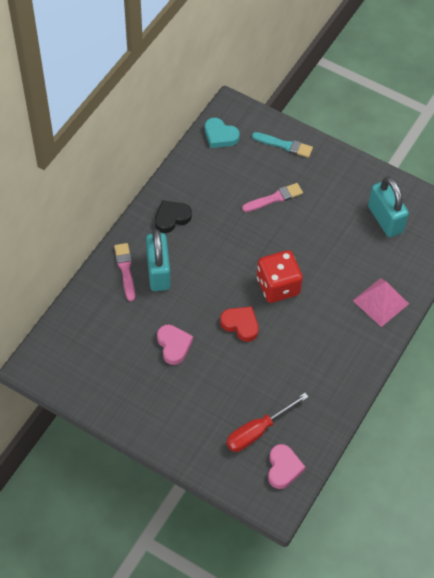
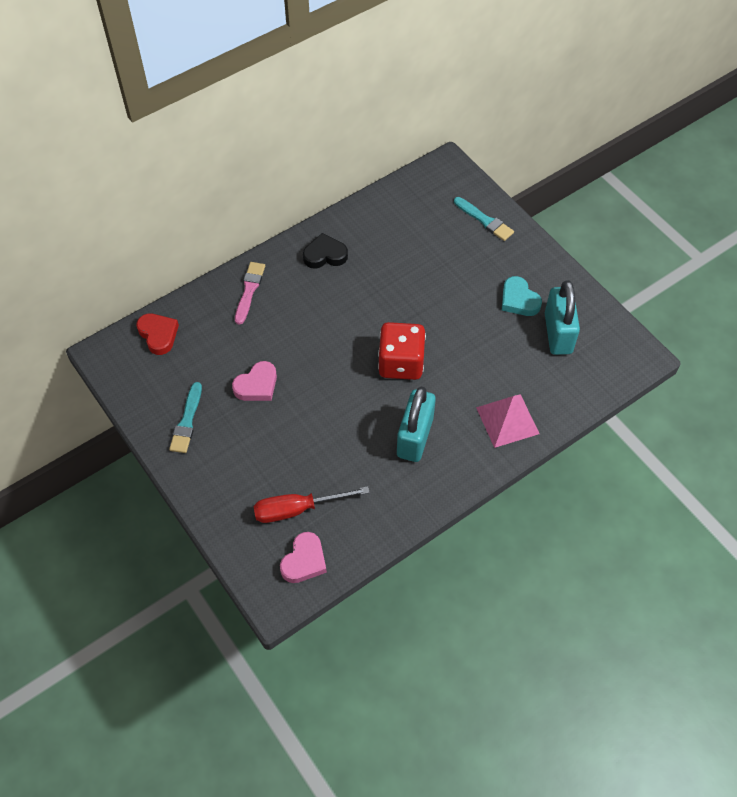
camera: 25 degrees right, 0 degrees up
turquoise padlock [146,229,171,291] -> turquoise padlock moved to [397,387,436,462]
pink heart [157,325,193,365] -> pink heart turned 45 degrees clockwise [232,361,277,401]
turquoise heart [205,118,240,148] -> turquoise heart moved to [502,276,542,316]
red heart [220,307,259,342] -> red heart moved to [136,313,179,355]
pink brush [242,183,303,212] -> none
none -> turquoise brush [169,382,202,453]

